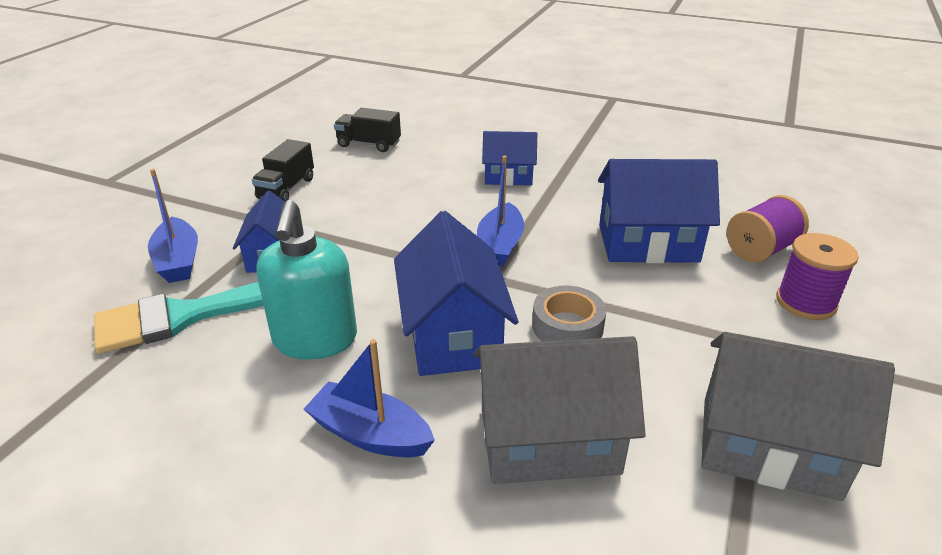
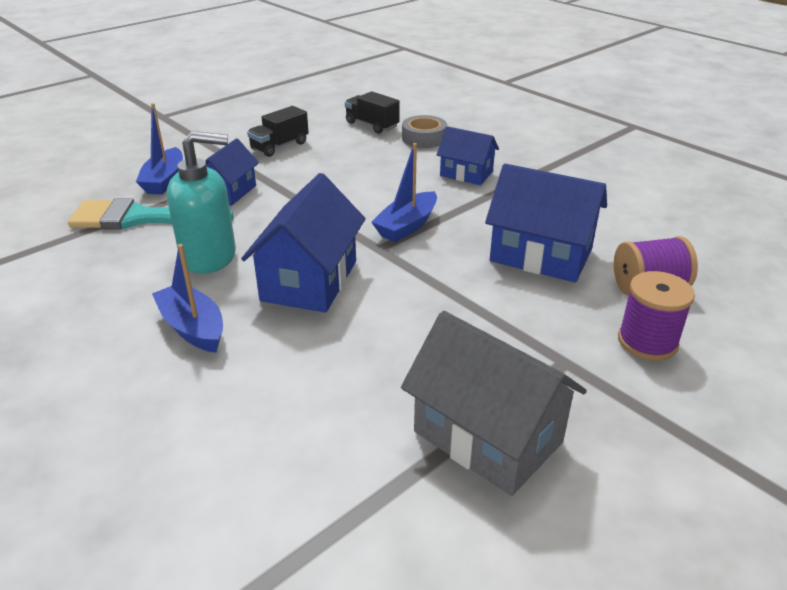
camera: 25 degrees right, 0 degrees up
turquoise soap dispenser [256,200,357,360] -> turquoise soap dispenser turned 120 degrees counterclockwise [167,131,236,273]
grey house [474,336,646,484] -> none
grey tape [532,286,606,342] -> grey tape moved to [402,115,447,148]

